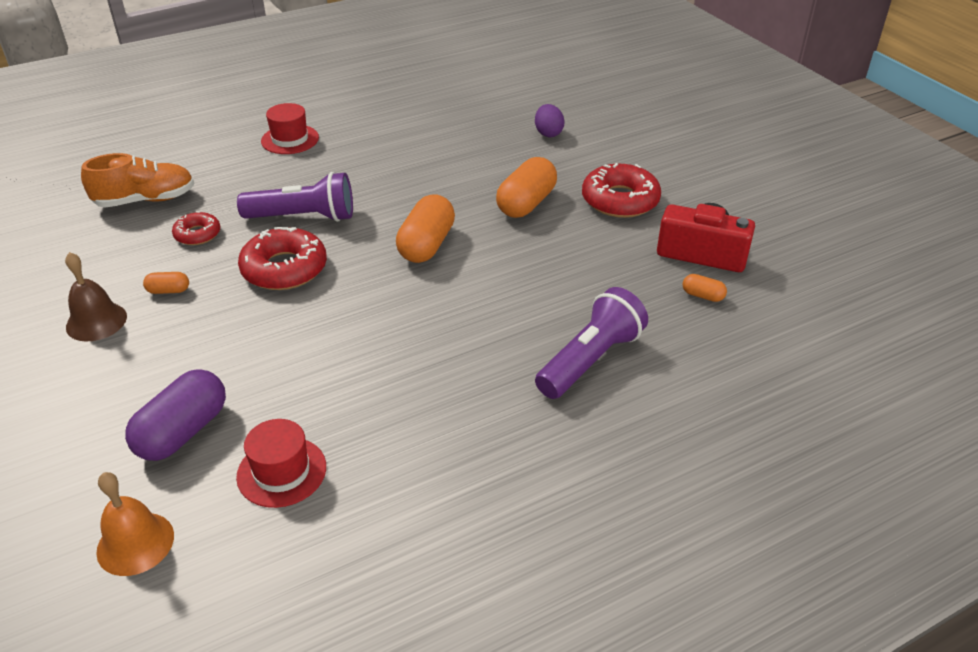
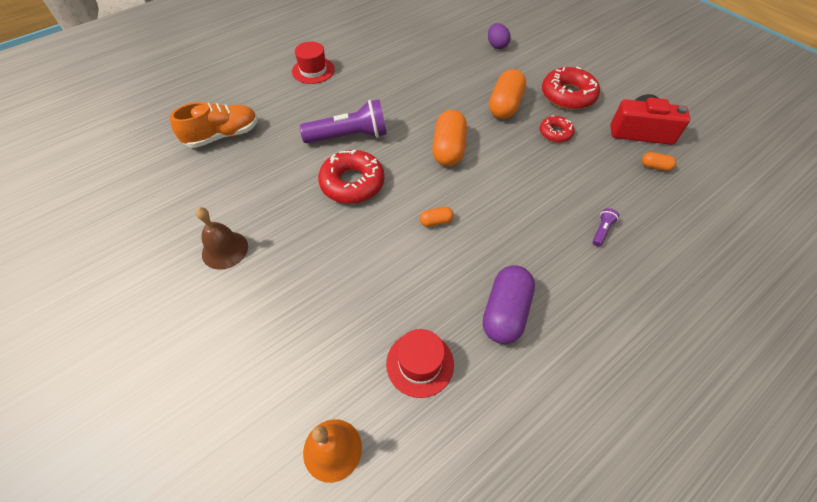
camera: 10 degrees left, 15 degrees up
purple capsule [125,369,226,461] -> purple capsule moved to [483,265,535,344]
orange capsule [143,272,189,294] -> orange capsule moved to [420,207,454,227]
red donut [172,211,220,245] -> red donut moved to [540,116,575,142]
purple flashlight [535,287,648,399] -> purple flashlight [592,208,619,247], size x0.42

